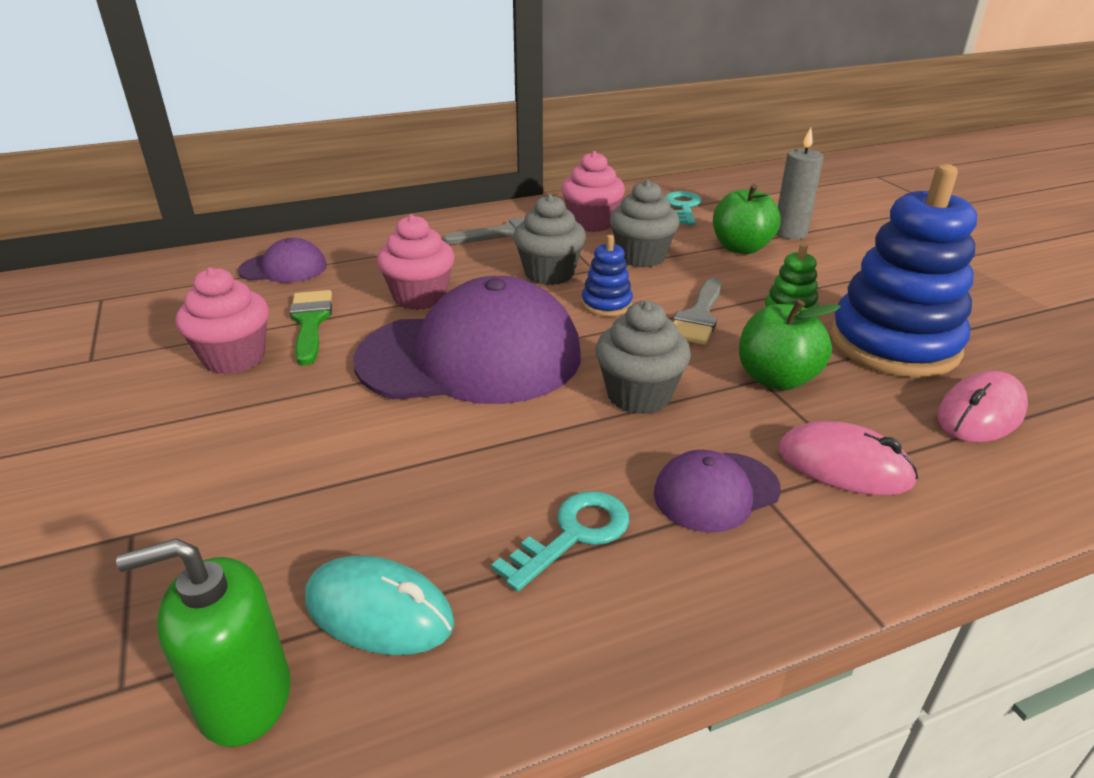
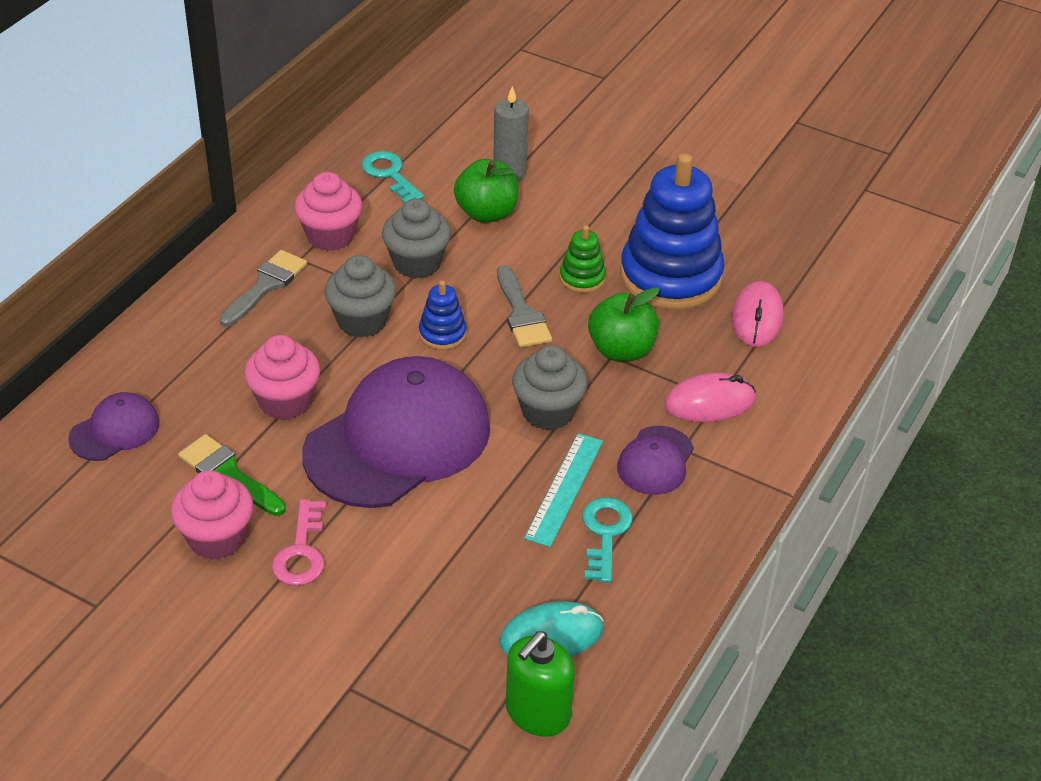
camera: 40 degrees left, 10 degrees up
none -> pink key [272,499,326,586]
none -> turquoise ruler [524,433,603,547]

